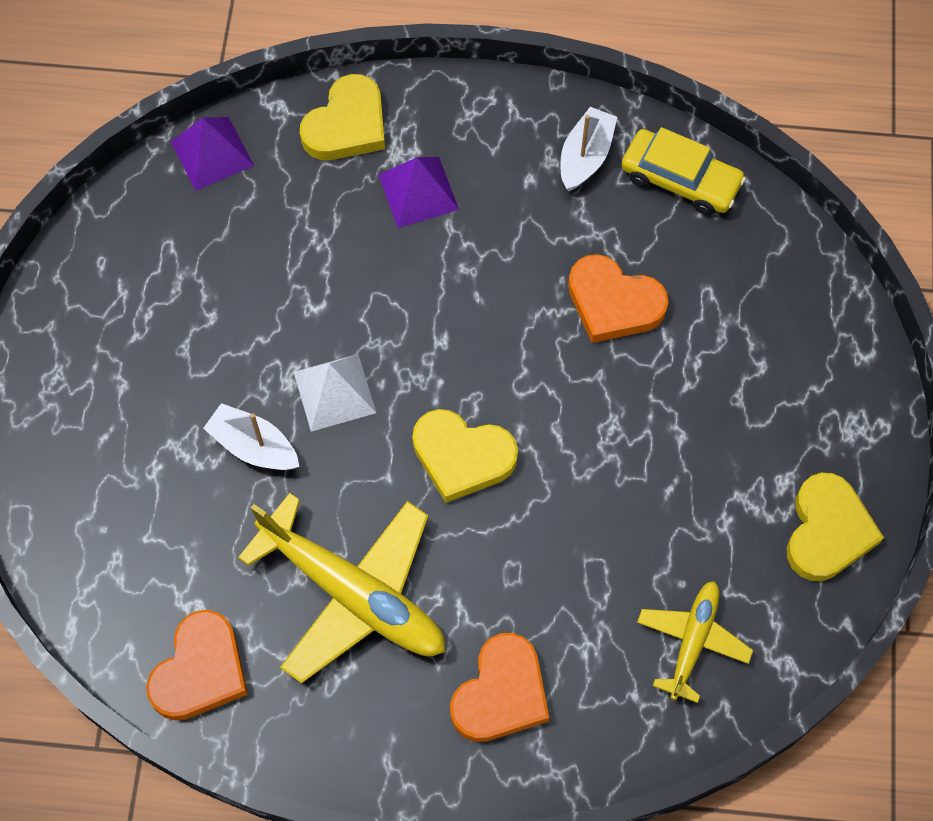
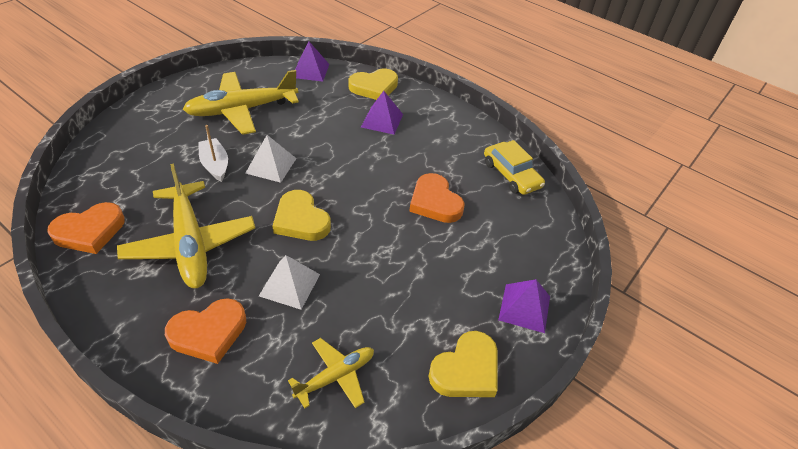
camera: 30 degrees right, 20 degrees down
white boat [560,107,617,191] -> none
none -> yellow plane [183,70,299,135]
none -> white pyramid [259,255,320,310]
none -> purple pyramid [498,279,550,333]

